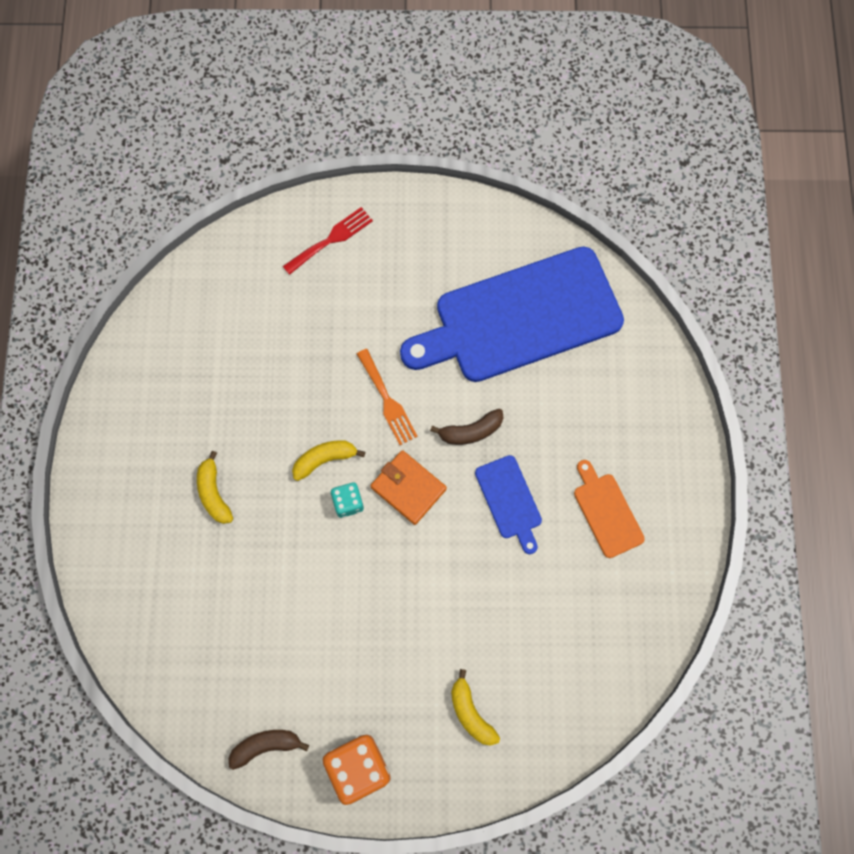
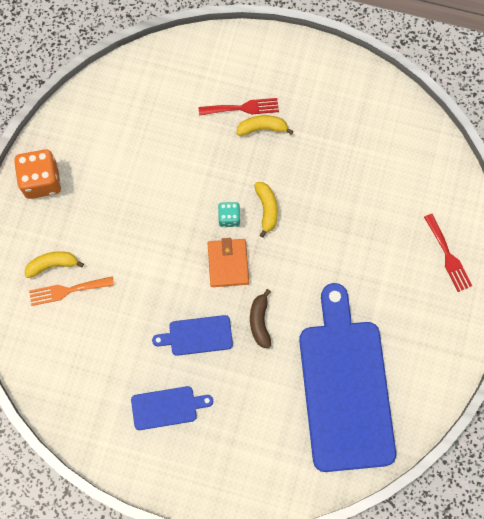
camera: 105 degrees right, 0 degrees up
brown banana [229,730,309,770] -> none
orange fork [357,349,418,445] -> orange fork moved to [29,276,114,306]
orange wallet [370,450,447,525] -> orange wallet turned 60 degrees counterclockwise [208,238,249,287]
orange cutting board [574,460,645,558] -> blue cutting board [131,386,213,430]
none -> red fork [199,98,279,115]

